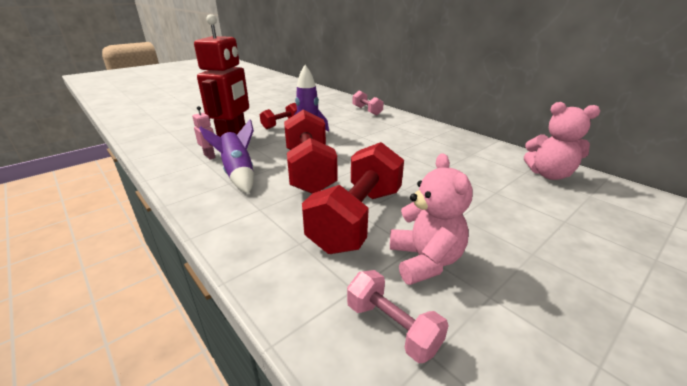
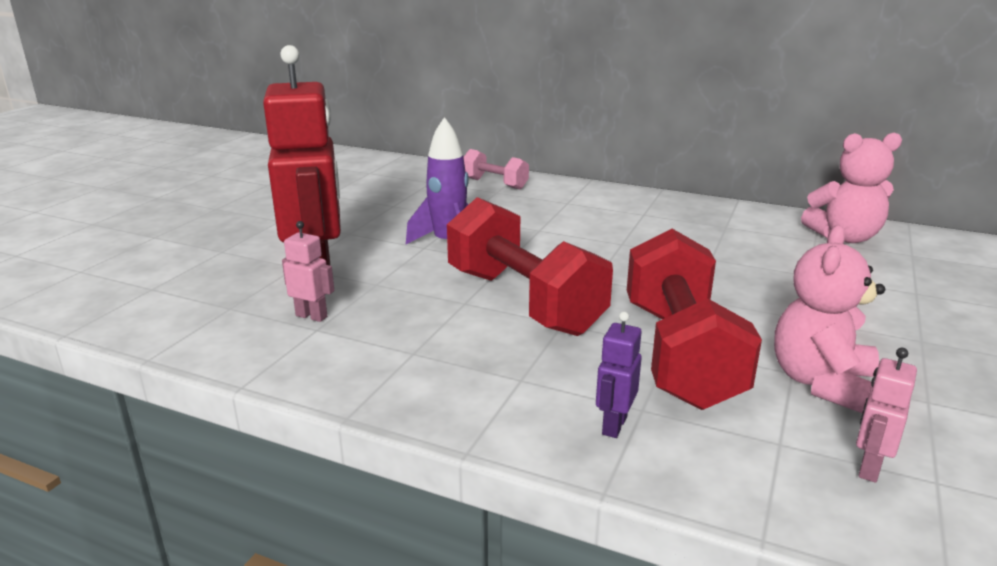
camera: 25 degrees left, 5 degrees down
purple rocket [199,119,254,194] -> none
red dumbbell [260,103,297,129] -> none
pink dumbbell [347,270,449,363] -> pink robot [856,348,917,483]
pink teddy bear [390,153,473,285] -> pink teddy bear turned 120 degrees counterclockwise [774,225,885,413]
none -> purple robot [596,312,642,438]

